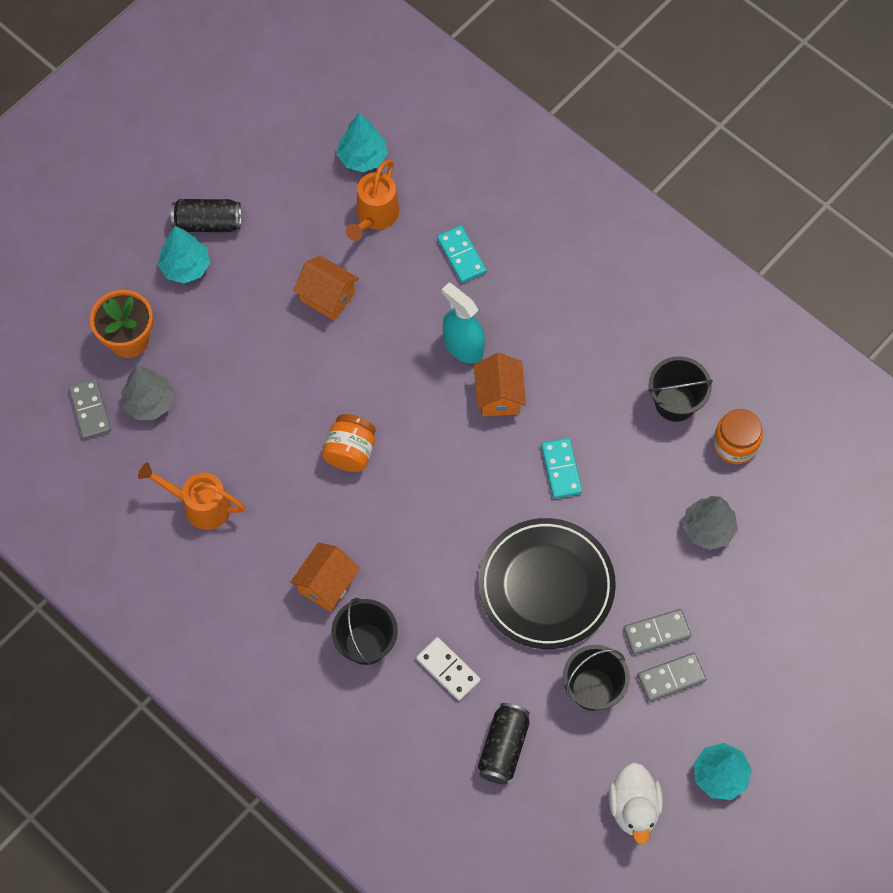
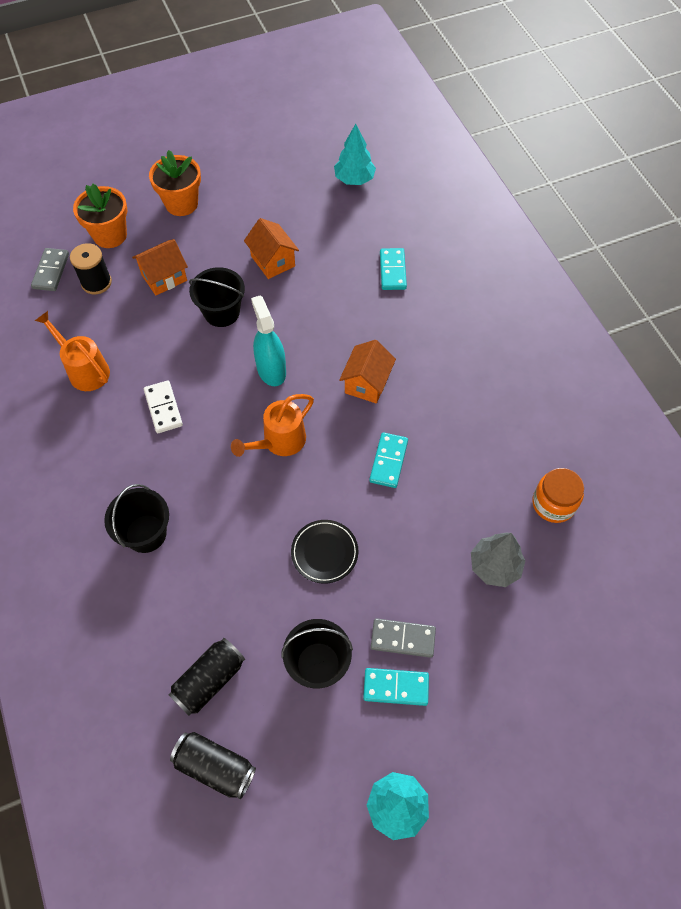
camera: 25 degrees right, 5 degrees down
grey tree [121,366,175,420] -> black spool [70,243,112,294]
turquoise tree [158,226,210,284] -> orange flower pot [149,150,201,216]
black can [171,199,241,232] -> black can moved to [170,732,256,799]
orange house [290,542,360,612] -> orange house moved to [132,239,188,296]
orange jar [322,414,375,472] -> none
orange watering can [346,159,399,241] -> orange watering can moved to [231,394,314,457]
white domino [416,637,481,701] -> white domino moved to [144,380,183,433]
turquoise spray bottle [442,283,485,363] -> turquoise spray bottle moved to [251,295,286,386]
black plate [478,518,616,649] -> black plate [291,520,358,584], size x0.51
white duck [609,762,663,845] -> none
grey domino [638,653,706,702] -> turquoise domino [363,668,429,706]
black bucket [648,356,713,422] -> black bucket moved to [189,267,245,327]

